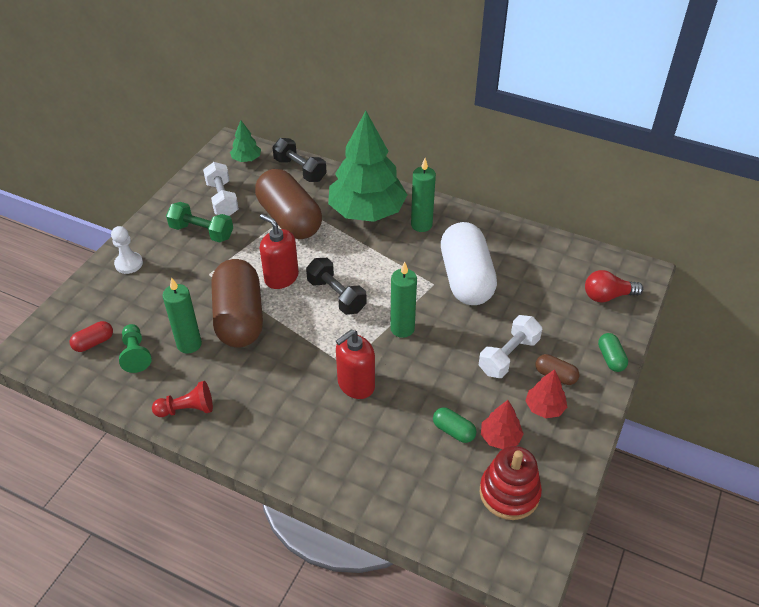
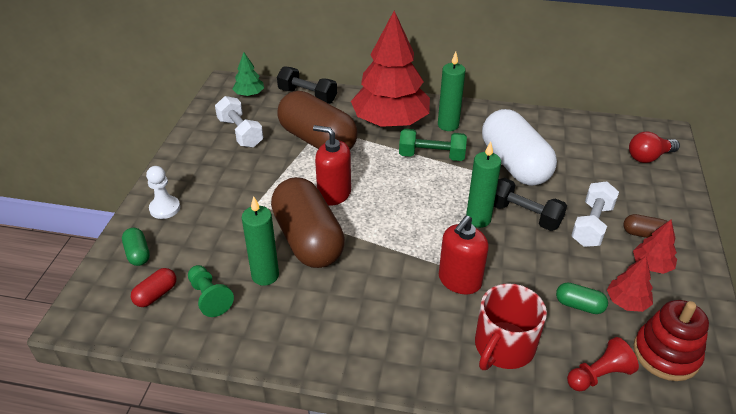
camera: 15 degrees left, 5 degrees down
red pawn [152,381,213,417] -> red pawn moved to [567,337,639,391]
green dumbbell [166,202,233,242] -> green dumbbell moved to [399,129,467,161]
black dumbbell [306,258,367,315] -> black dumbbell moved to [494,178,567,231]
green tree [328,111,408,222] -> red tree [351,11,430,127]
green capsule [598,333,628,372] -> green capsule moved to [122,228,150,266]
none -> red mug [475,283,547,370]

